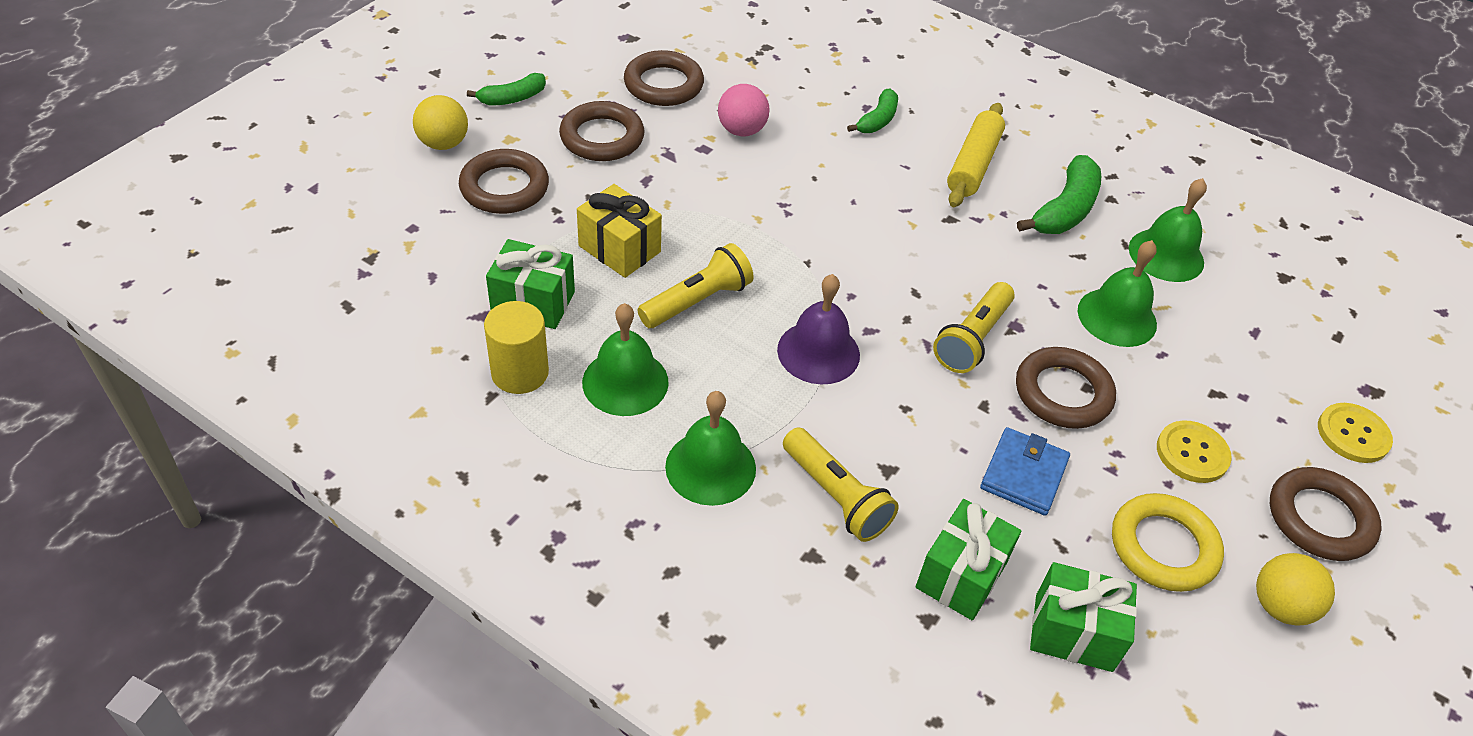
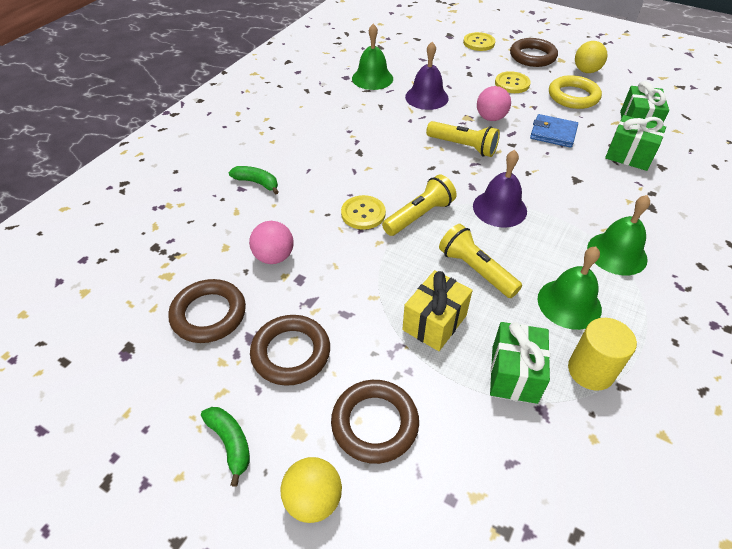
camera: 90 degrees left, 0 degrees up
yellow flashlight [783,427,899,542] -> yellow flashlight moved to [382,175,457,236]
yellow rolling pin [947,103,1005,207] -> none
brown ring [1016,347,1116,429] -> pink ball [477,86,511,121]
green banana [1017,155,1101,234] -> none
green bell [1078,240,1157,347] -> purple bell [405,42,449,110]
none -> yellow button [341,195,386,230]

